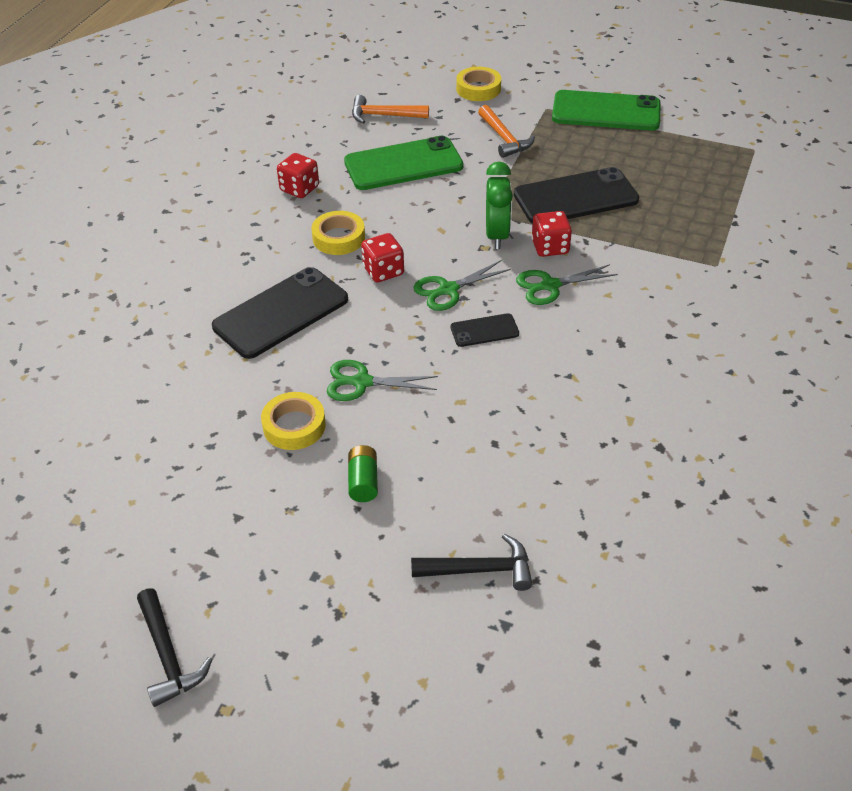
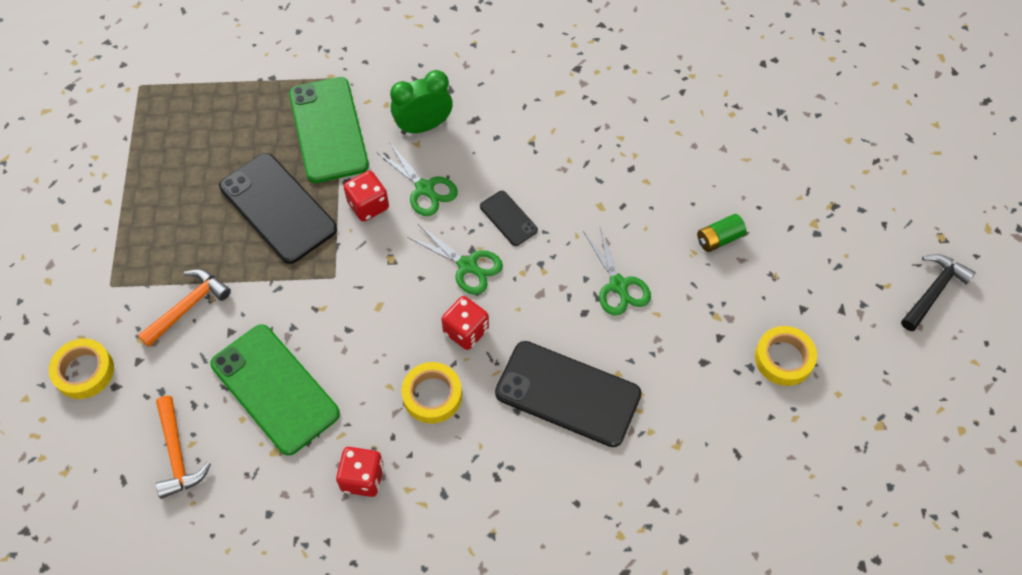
camera: 115 degrees left, 15 degrees up
yellow tape [261,392,326,450] -> yellow tape moved to [755,326,817,386]
black hammer [411,534,532,591] -> none
green clock [486,162,513,249] -> green clock moved to [390,70,453,135]
green phone [552,90,661,130] -> green phone moved to [289,77,369,183]

